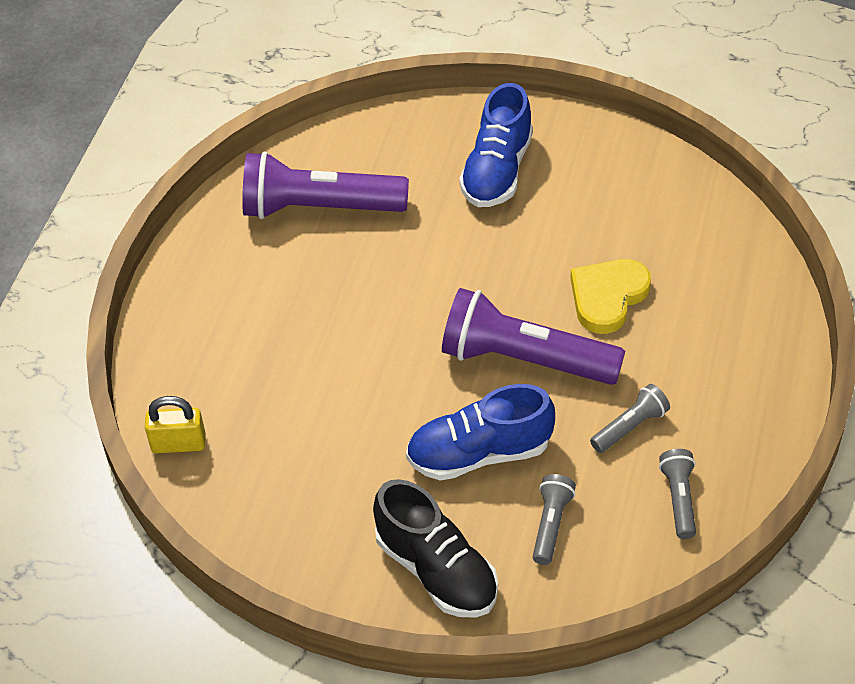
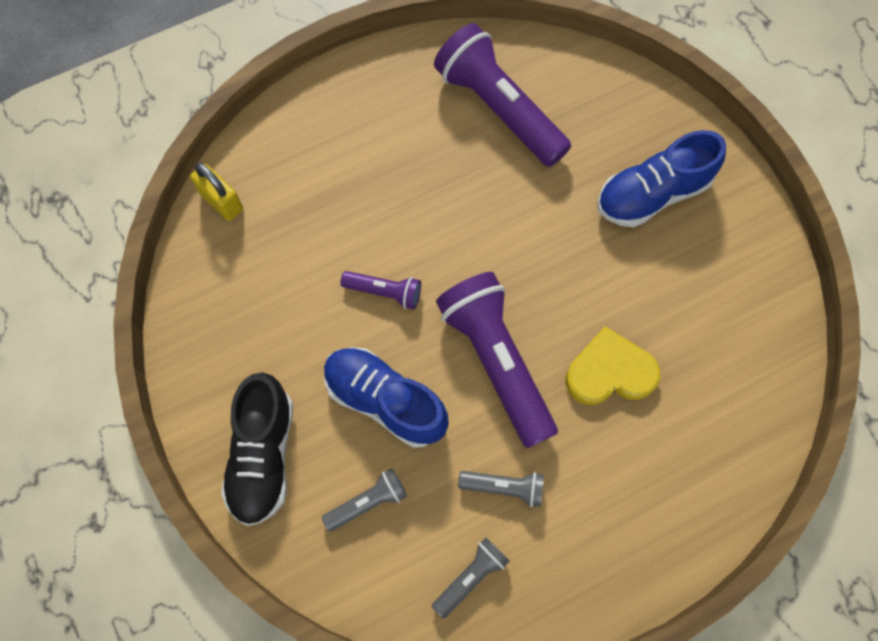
camera: 45 degrees right, 20 degrees up
none -> purple flashlight [340,271,421,309]

